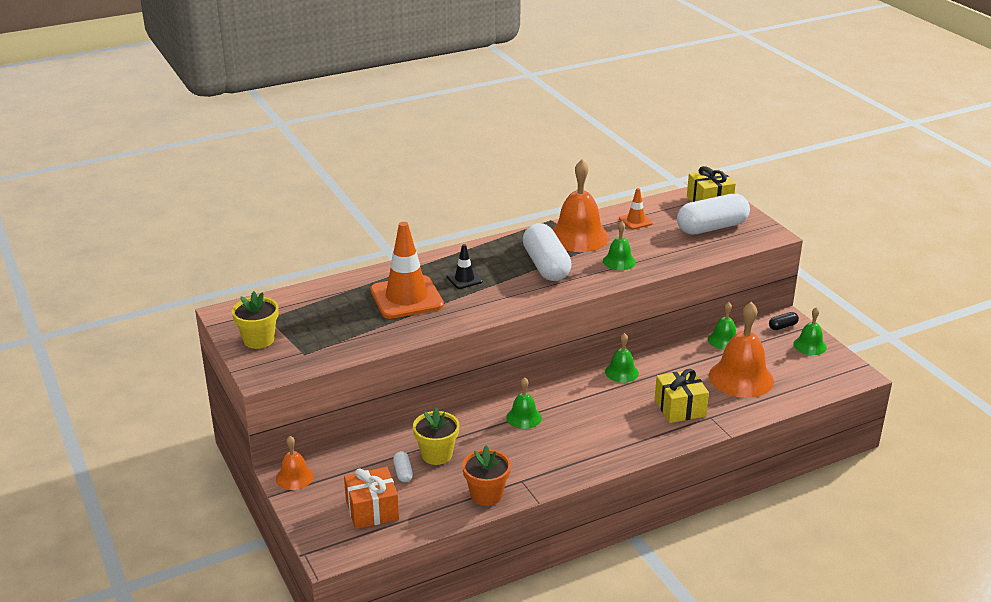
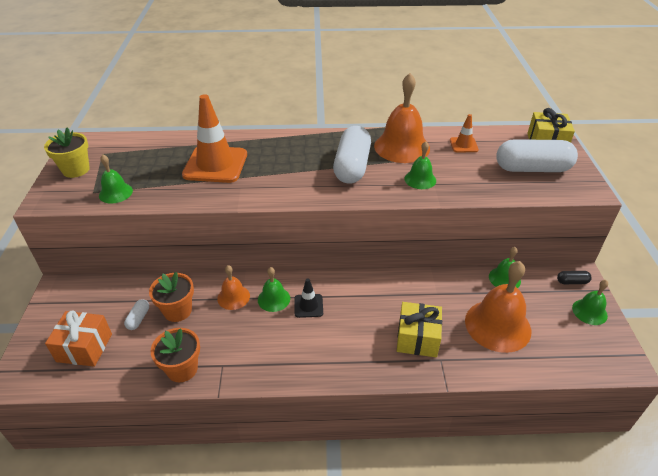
camera: 25 degrees right, 10 degrees up
orange bell [276,436,314,490] -> orange bell moved to [217,265,250,310]
yellow flower pot [413,407,459,465] -> orange flower pot [149,272,194,322]
black traffic cone [447,244,483,289] -> black traffic cone moved to [294,278,323,318]
green bell [605,333,639,382] -> green bell moved to [99,155,133,203]

